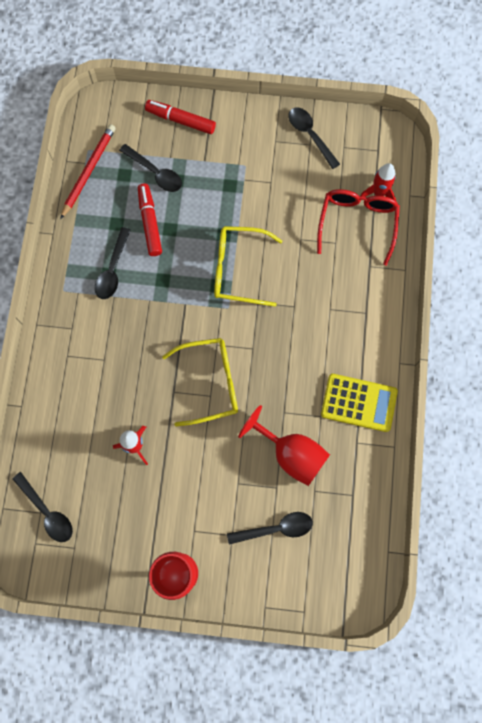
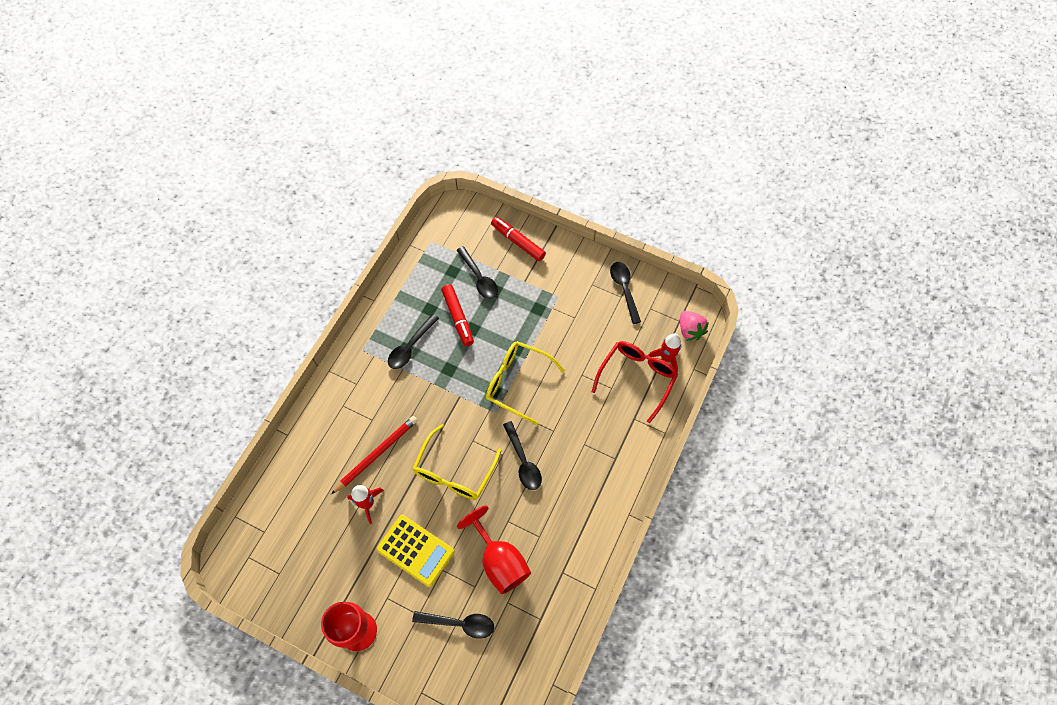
camera: 20 degrees right, 10 degrees down
black spoon [13,472,73,542] -> black spoon moved to [503,421,542,490]
red pencil [60,124,116,219] -> red pencil moved to [331,416,418,494]
red marker [138,183,162,256] -> red marker turned 150 degrees clockwise [441,284,474,346]
yellow glasses [162,338,238,426] -> yellow glasses turned 105 degrees clockwise [412,424,502,500]
yellow calculator [321,374,398,432] -> yellow calculator moved to [377,515,454,587]
none -> pink strawberry [680,311,709,341]

